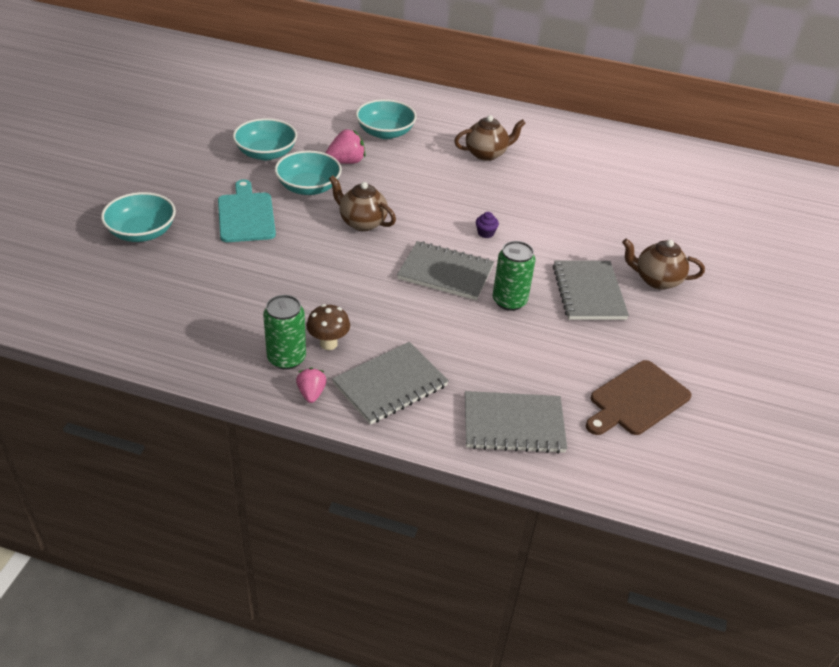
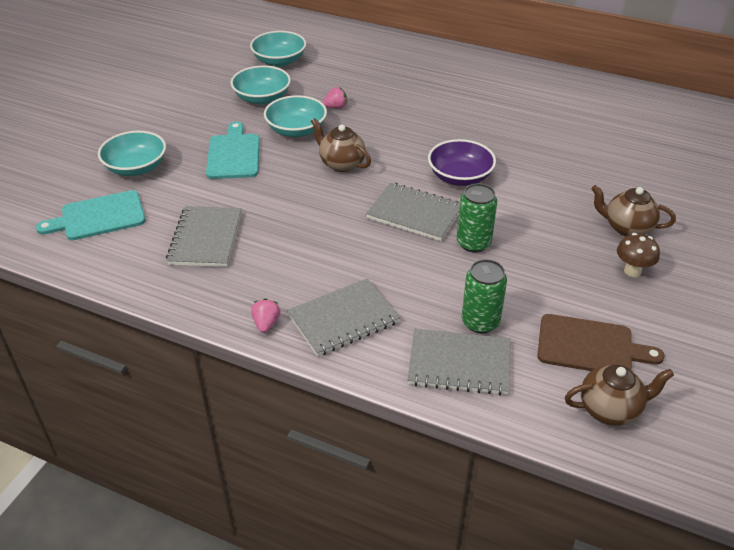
camera: 10 degrees right, 0 degrees up
green can [263,295,306,370] -> green can moved to [462,259,507,333]
brown mushroom [307,304,350,350] -> brown mushroom moved to [617,233,660,277]
pink strawberry [326,129,366,164] -> pink strawberry [322,87,347,108], size x0.65
turquoise bowl [356,99,417,139] -> turquoise bowl moved to [250,31,306,67]
brown teapot [454,115,525,161] -> brown teapot moved to [565,365,674,426]
purple cupcake [476,212,499,238] -> purple bowl [428,139,496,186]
grey notebook [553,260,629,320] -> grey notebook moved to [166,206,242,267]
brown cutting board [586,360,692,435] -> brown cutting board turned 135 degrees counterclockwise [537,314,665,371]
none -> turquoise cutting board [36,190,146,240]

